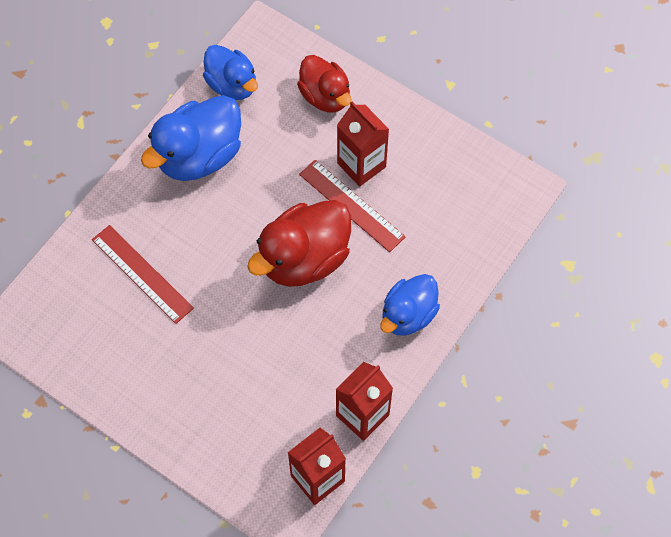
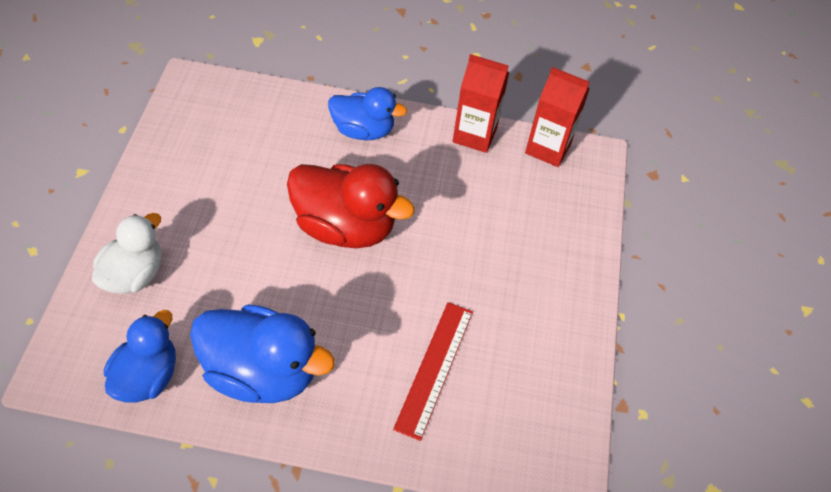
camera: 120 degrees left, 10 degrees down
red duck [297,55,351,112] -> white duck [92,213,162,294]
red ruler [299,160,405,252] -> none
red carton [337,101,389,187] -> none

